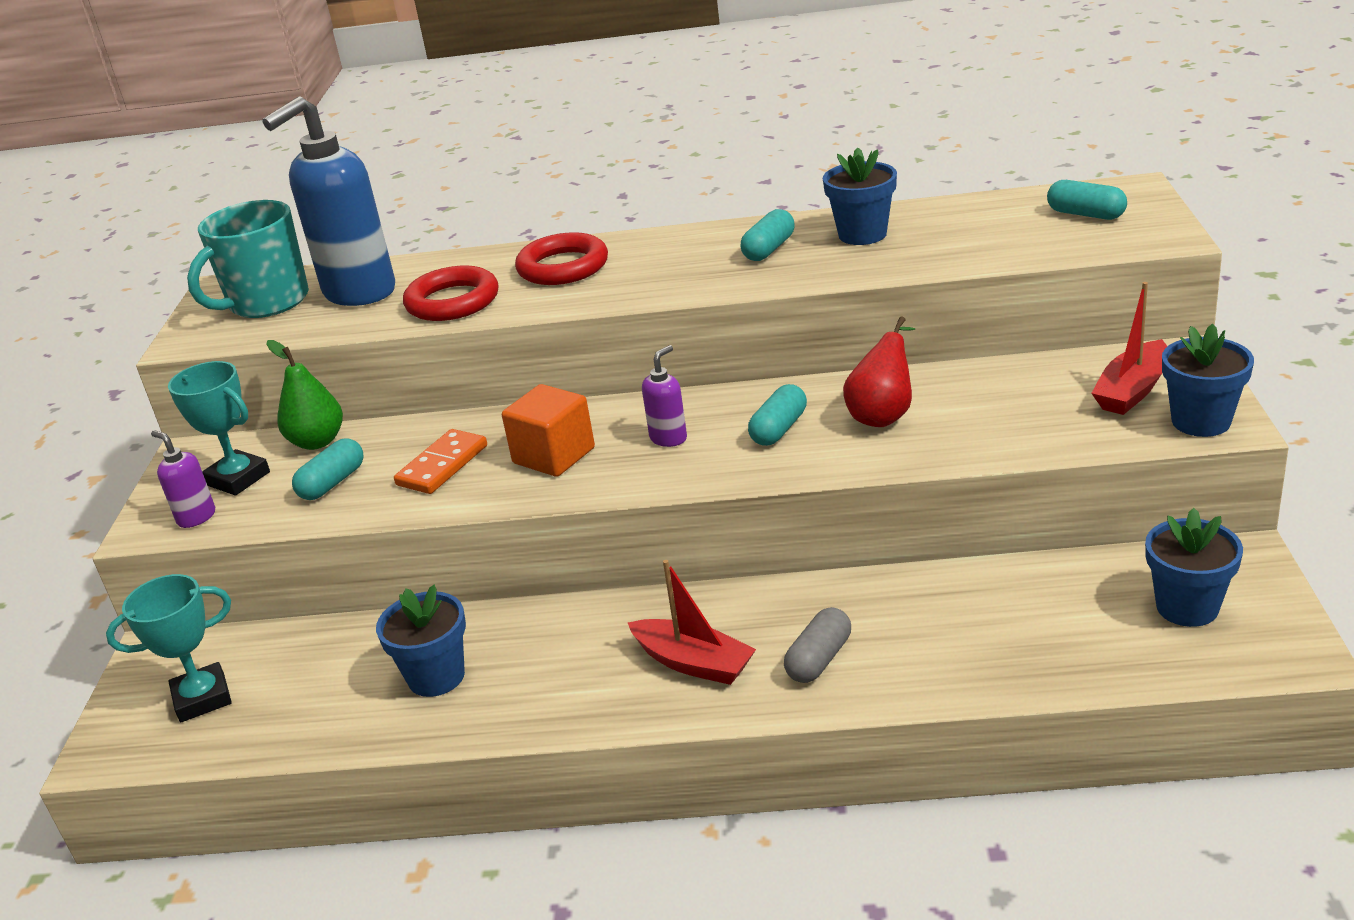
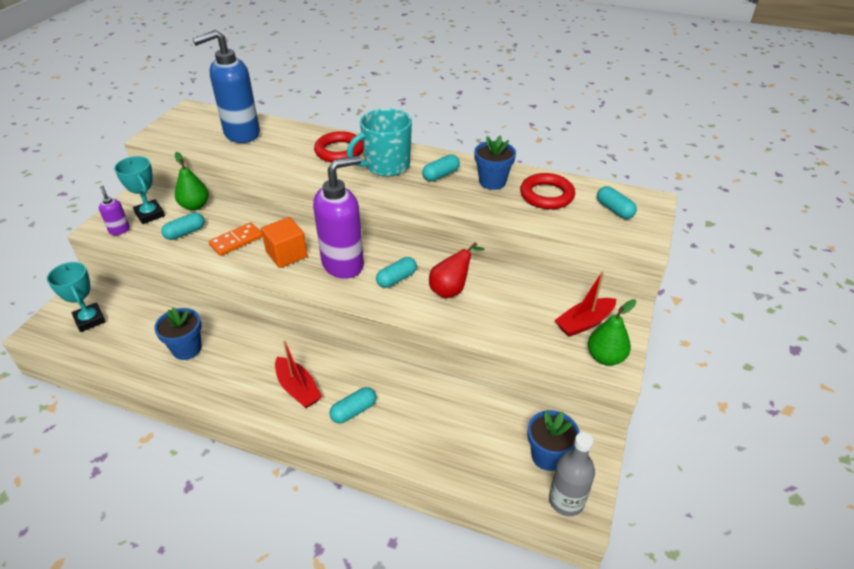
camera: 15 degrees right, 10 degrees up
turquoise trophy [106,574,232,722] -> turquoise trophy turned 60 degrees clockwise [47,262,106,332]
turquoise mug [187,200,309,318] -> turquoise mug moved to [347,108,412,177]
red ring [403,265,499,321] -> red ring moved to [520,173,575,209]
purple soap dispenser [642,345,687,447] -> purple soap dispenser [313,156,364,279], size x2.31
grey capsule [784,607,851,683] -> turquoise capsule [329,387,376,423]
blue flower pot [1162,324,1254,437] -> green pear [588,299,636,366]
none -> grey bottle [549,432,595,516]

